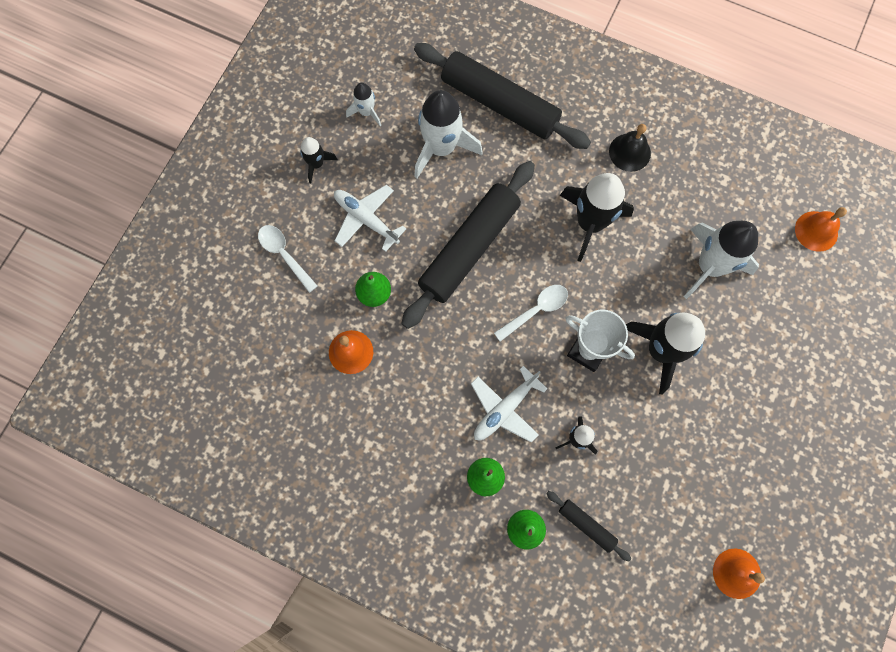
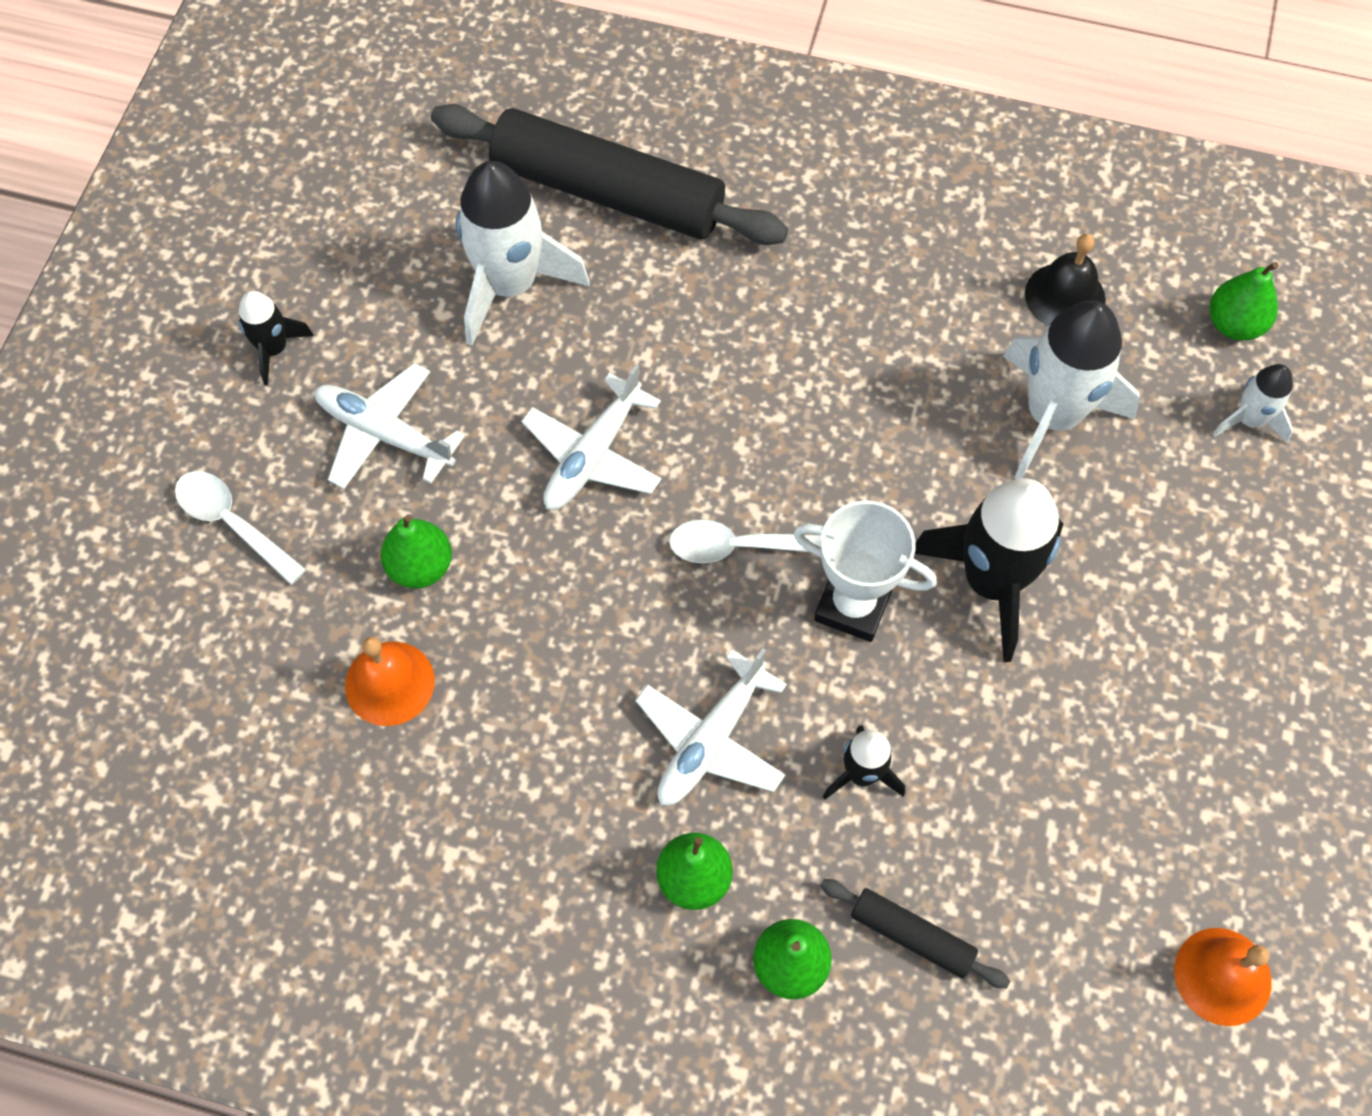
camera: 10 degrees left, 10 degrees down
white rocket [346,83,381,126] -> white rocket moved to [1213,364,1293,443]
black rolling pin [401,161,535,329] -> white plane [521,365,661,510]
white spoon [494,285,568,342] -> white spoon turned 135 degrees counterclockwise [669,520,821,563]
black rocket [560,173,634,262] -> none
black bell [609,124,651,172] -> black bell moved to [1025,234,1106,326]
orange bell [795,207,847,252] -> green pear [1210,262,1279,340]

